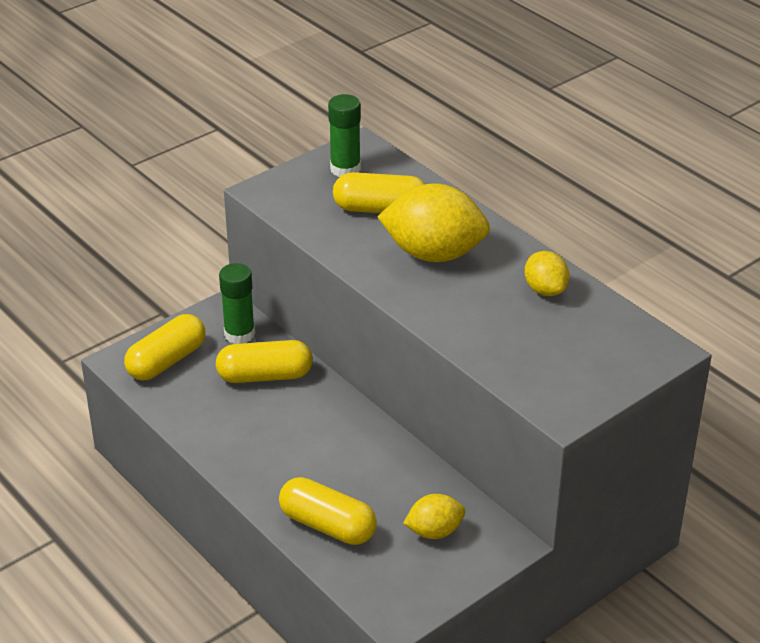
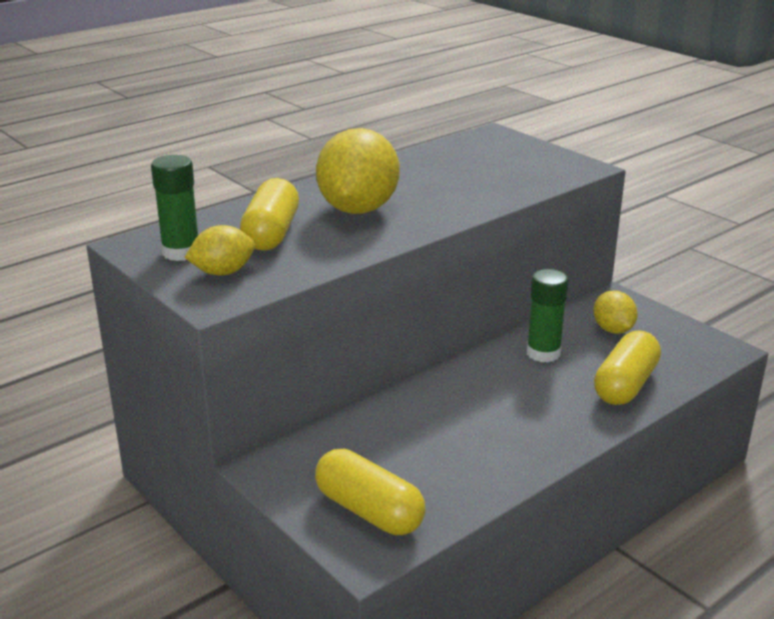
camera: 90 degrees left, 10 degrees down
yellow capsule [216,340,313,383] -> none
green glue stick [219,263,255,344] -> green glue stick moved to [527,269,568,363]
yellow lemon [525,251,570,296] -> yellow lemon moved to [184,225,255,275]

